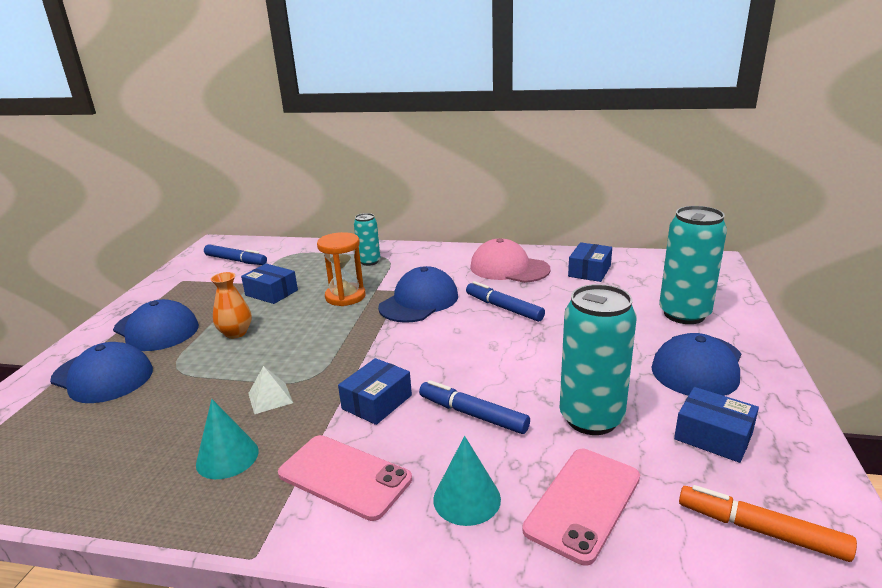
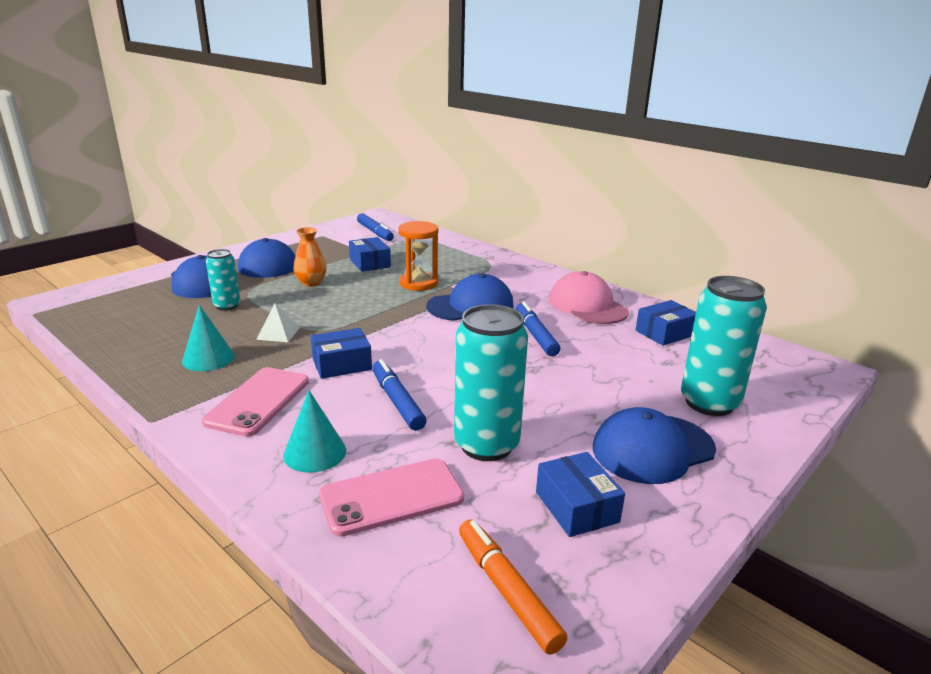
camera: 30 degrees right, 0 degrees up
pink phone [278,435,412,521] -> pink phone turned 45 degrees clockwise [202,367,309,437]
turquoise can [354,213,380,266] -> turquoise can moved to [206,249,240,311]

